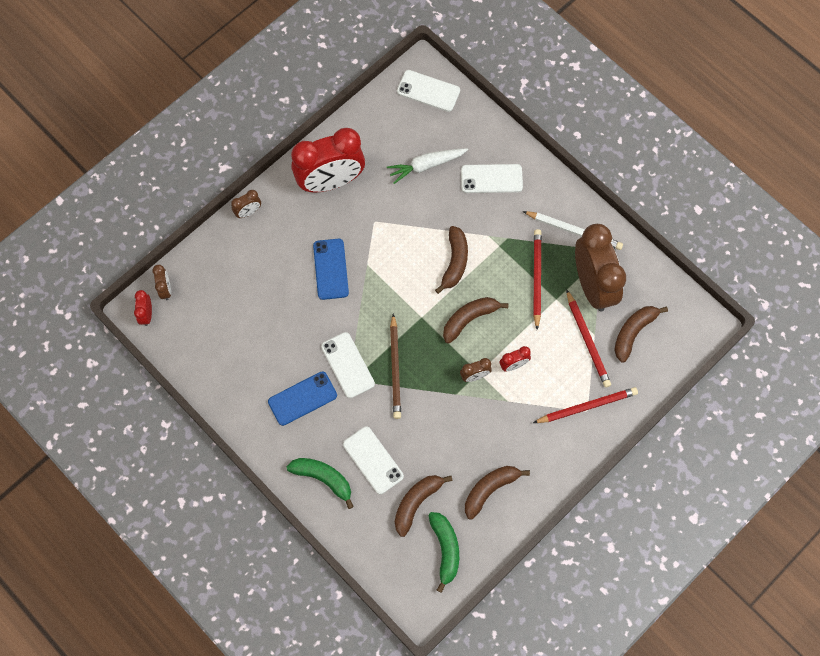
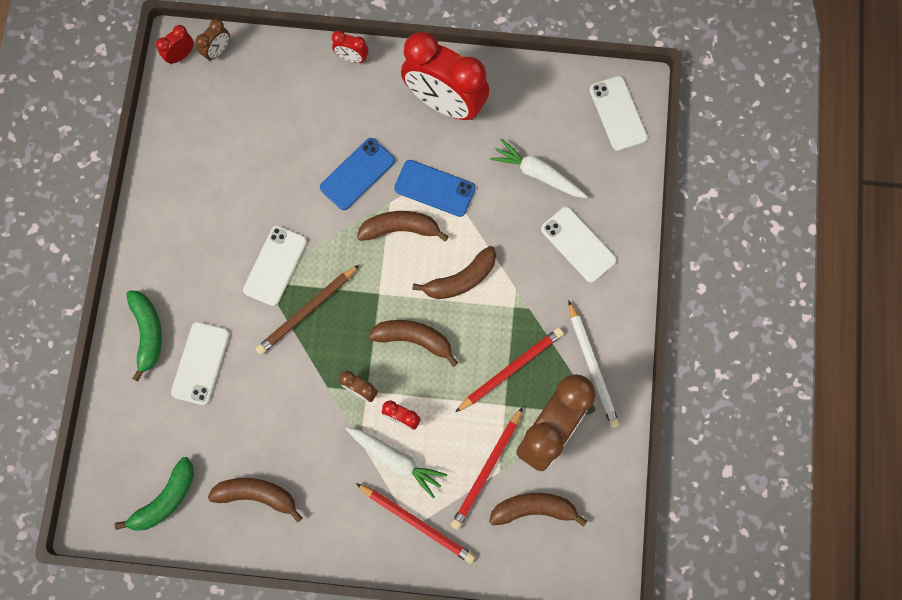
camera: 50 degrees right, 5 degrees up
brown clock [231,190,261,218] -> red clock [332,31,368,63]
blue phone [268,372,337,426] -> blue phone moved to [394,160,475,217]
brown banana [395,475,452,537] -> brown banana moved to [357,211,449,241]
none -> white carrot [346,428,447,498]

